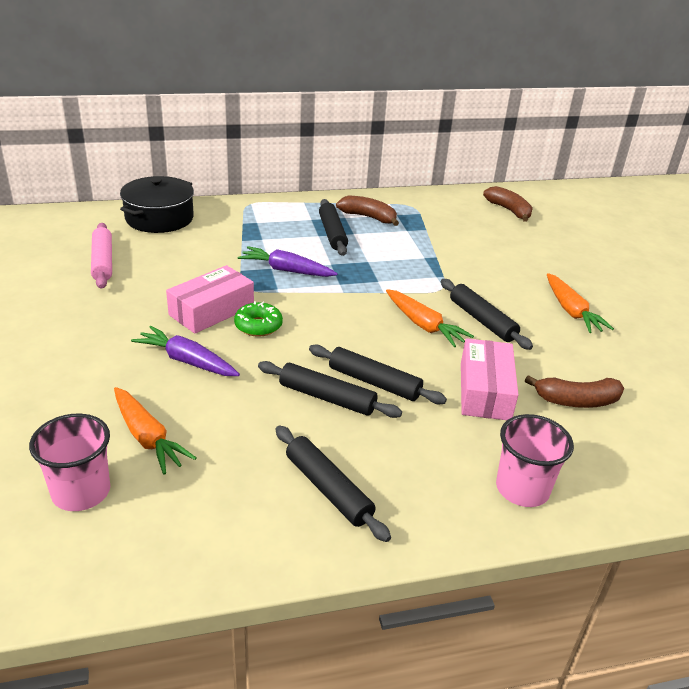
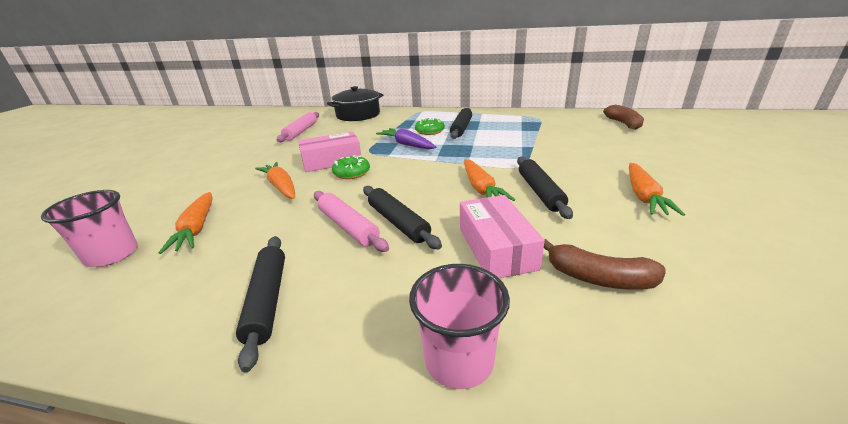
camera: 30 degrees right, 5 degrees down
purple carrot [131,326,240,376] -> orange carrot [255,162,295,199]
black rolling pin [258,361,402,418] -> pink rolling pin [314,191,389,252]
brown banana [336,196,399,226] -> none
pink box [461,338,518,420] -> pink box turned 45 degrees counterclockwise [460,195,545,278]
none -> green donut [415,118,445,135]

